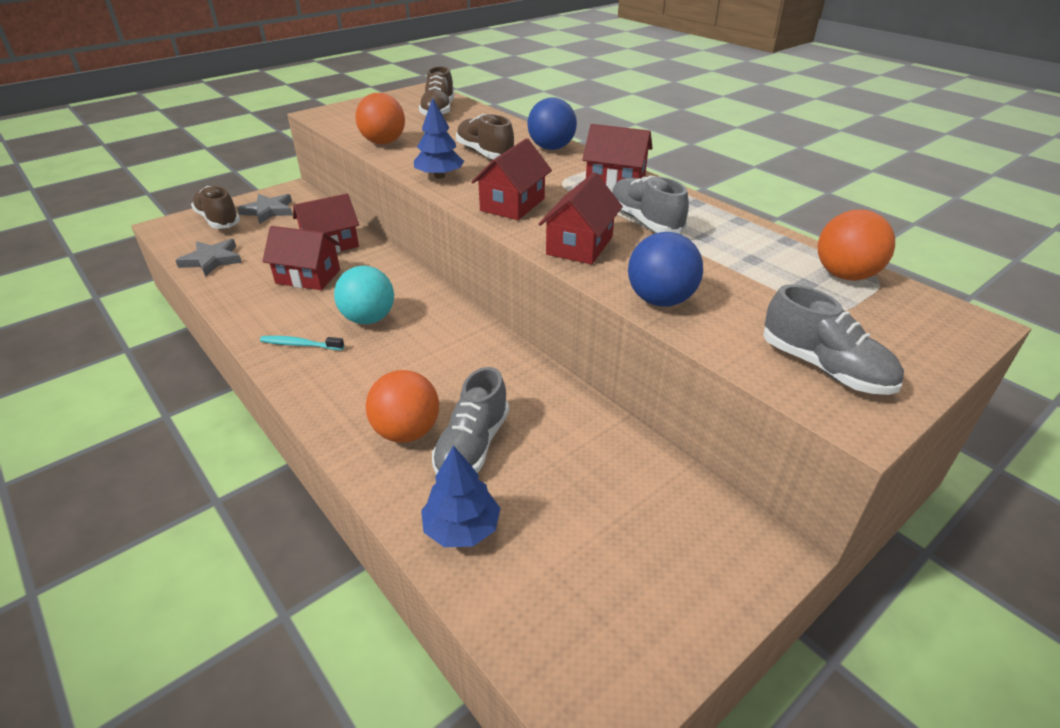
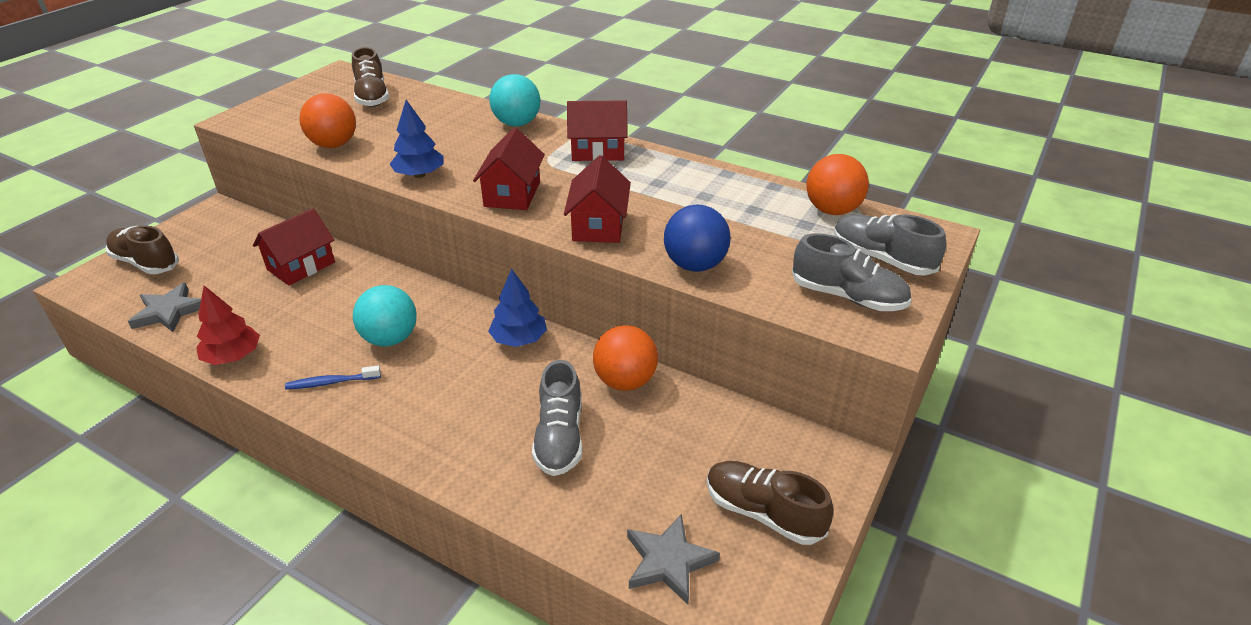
camera: 20 degrees left, 0 degrees up
grey star [237,194,293,224] -> grey star moved to [627,514,720,604]
turquoise toothbrush [260,336,344,350] -> blue toothbrush [285,366,381,389]
red house [262,226,341,290] -> none
orange ball [366,370,439,443] -> orange ball moved to [593,325,658,391]
blue tree [421,445,500,547] -> blue tree moved to [488,269,547,347]
brown shoe [456,114,514,159] -> brown shoe moved to [707,461,834,545]
blue ball [527,97,577,150] -> turquoise ball [489,74,540,126]
grey shoe [612,176,689,233] -> grey shoe moved to [834,214,946,276]
none -> red tree [196,286,260,365]

